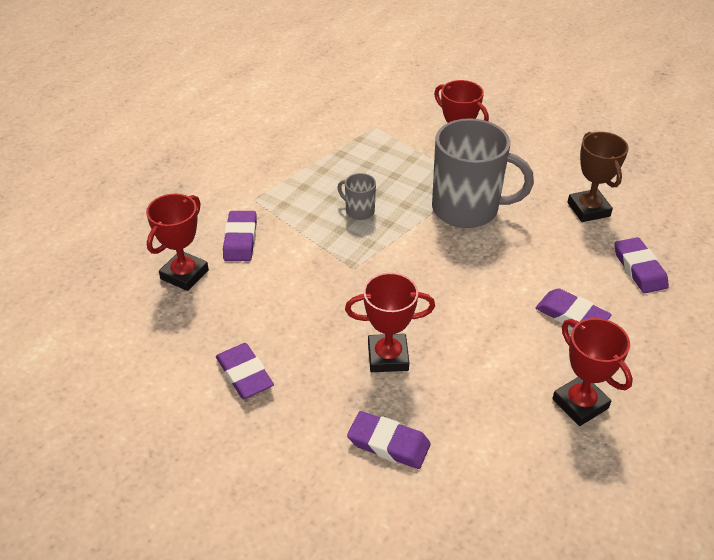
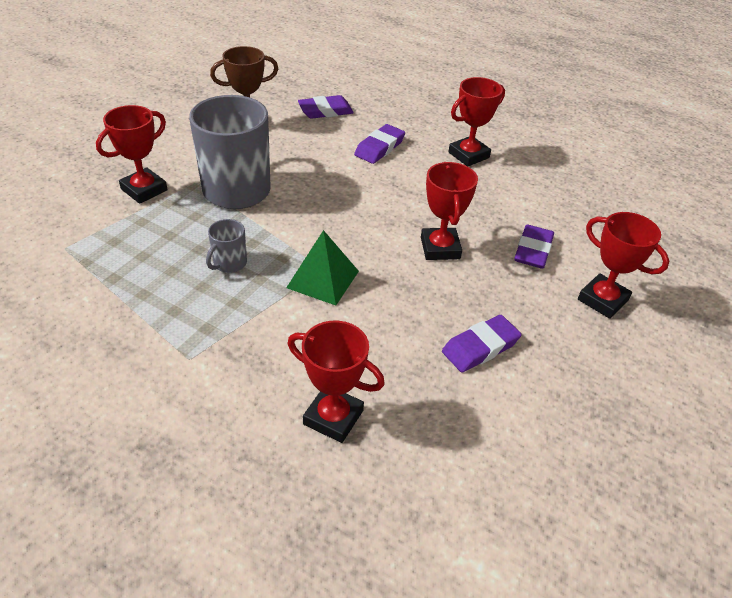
camera: 95 degrees left, 0 degrees up
purple eraser [223,211,257,261] -> none
none -> green pyramid [286,230,359,306]
none -> red trophy [578,212,669,319]

